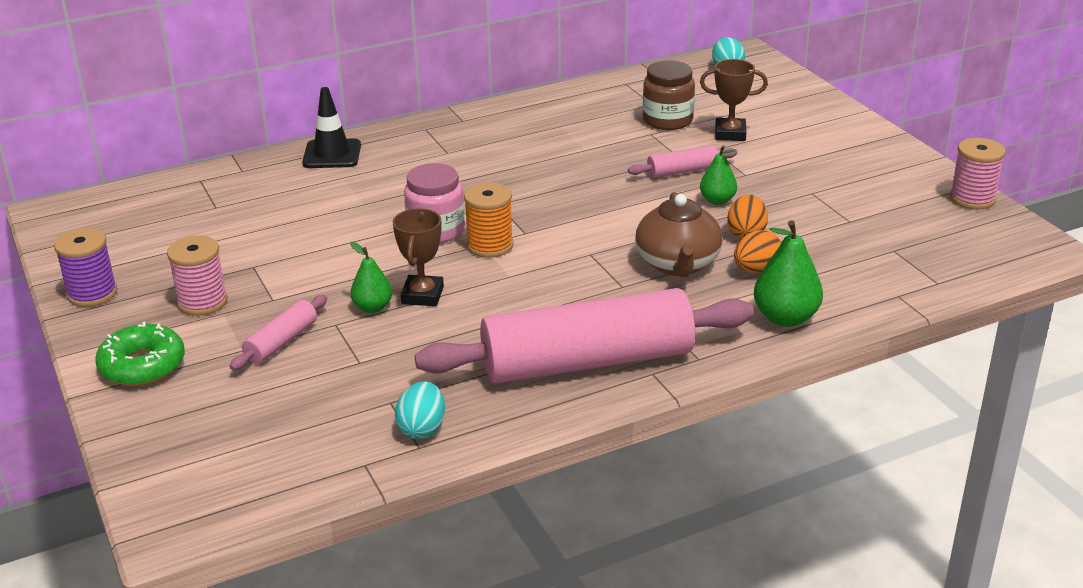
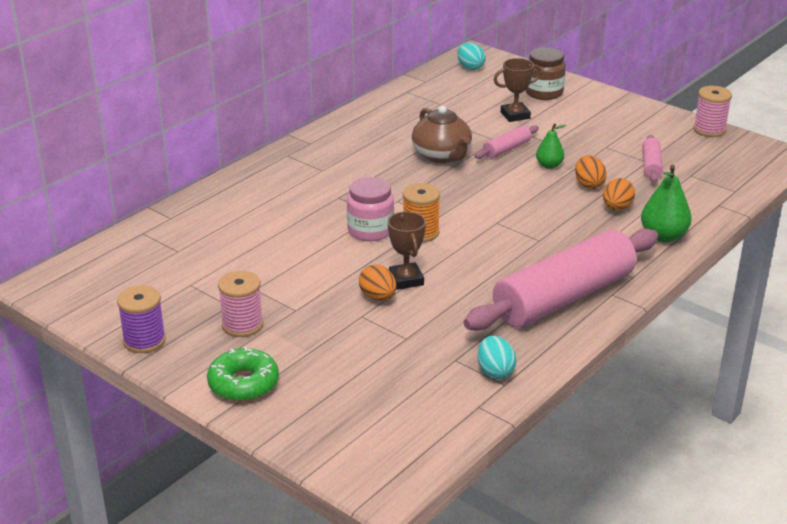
camera: 25 degrees left, 0 degrees up
pink rolling pin [229,295,327,370] -> pink rolling pin moved to [642,135,663,182]
black traffic cone [302,87,361,168] -> none
green pear [350,242,392,313] -> orange egg [359,264,396,301]
brown teapot [635,192,723,277] -> brown teapot moved to [412,106,472,163]
brown jar [643,61,695,130] -> brown jar moved to [526,47,566,100]

